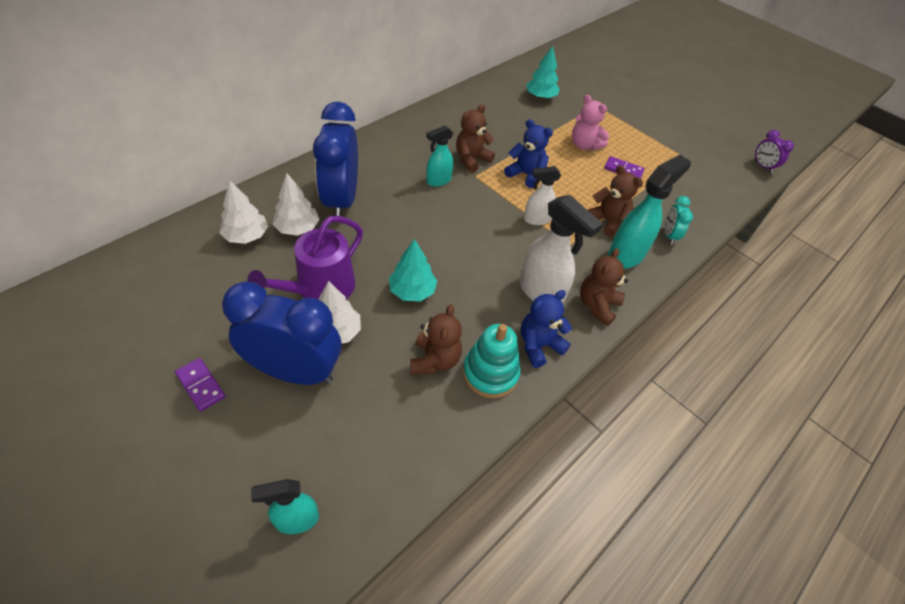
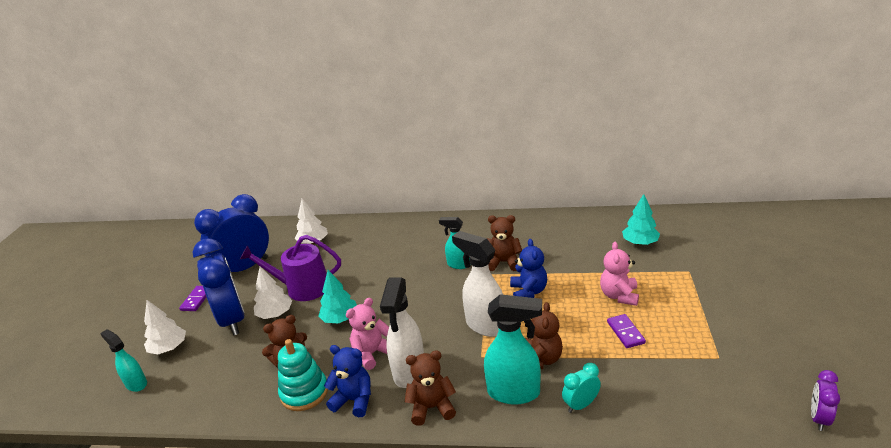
camera: 60 degrees right, 20 degrees down
white tree [273,173,319,236] -> white tree moved to [144,300,186,354]
blue clock [313,101,358,216] -> blue clock moved to [194,194,269,272]
white spray bottle [524,166,561,225] -> white spray bottle [452,231,503,337], size x1.66
none -> pink teddy bear [346,298,389,370]

